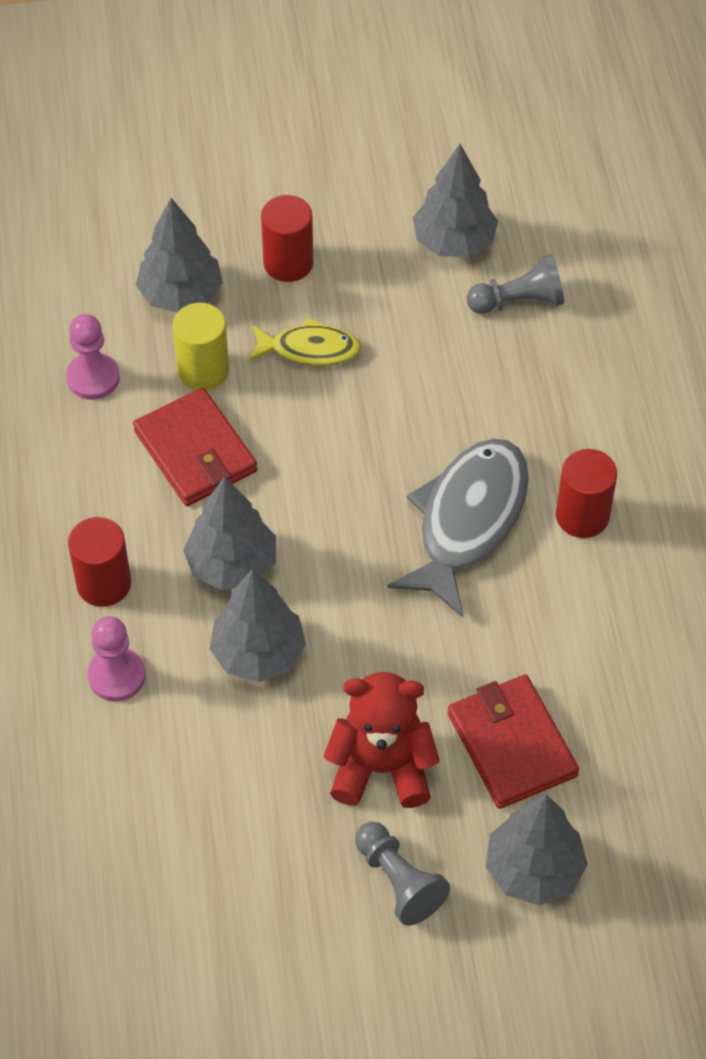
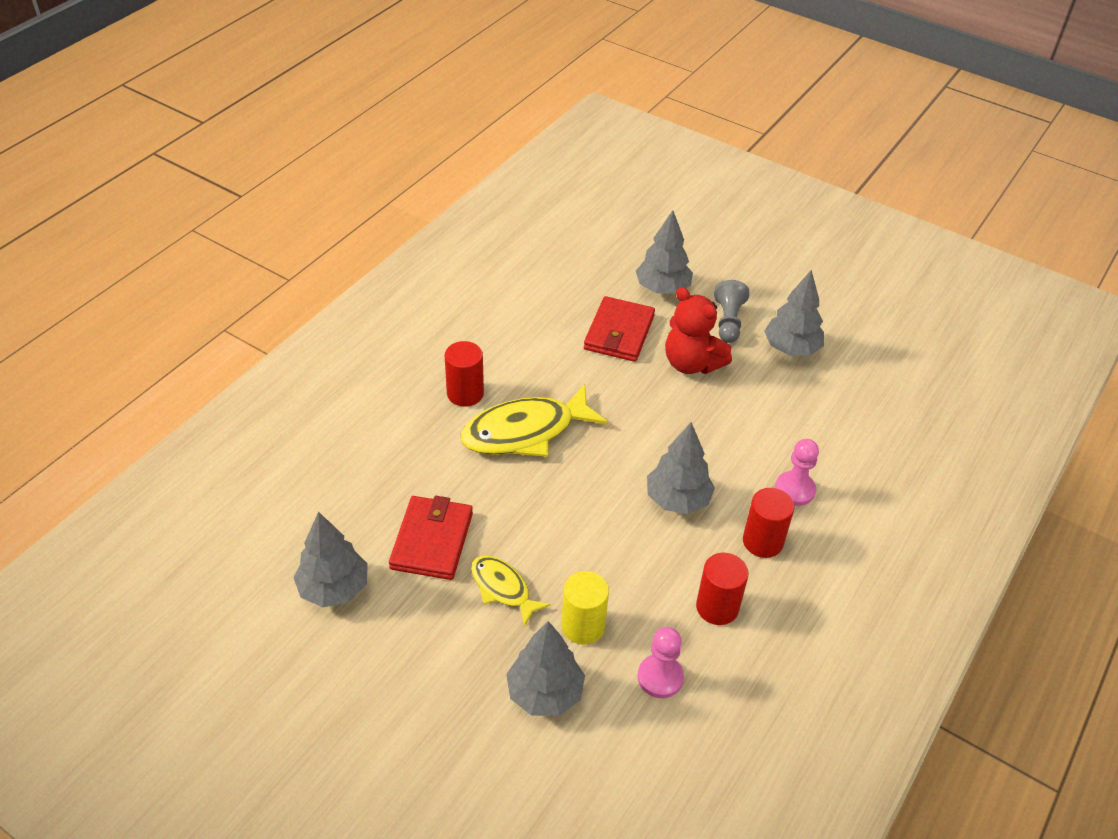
camera: 140 degrees left, 10 degrees down
red wallet [133,388,257,506] -> red wallet moved to [389,496,473,580]
grey tree [210,569,306,682] -> grey tree moved to [764,270,824,356]
red cylinder [261,195,313,282] -> red cylinder moved to [696,553,749,625]
grey fish [387,439,529,618] -> yellow fish [461,384,608,457]
grey pawn [467,254,564,314] -> none

